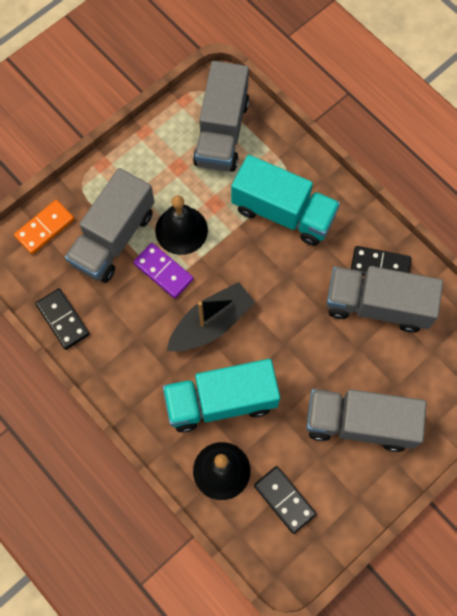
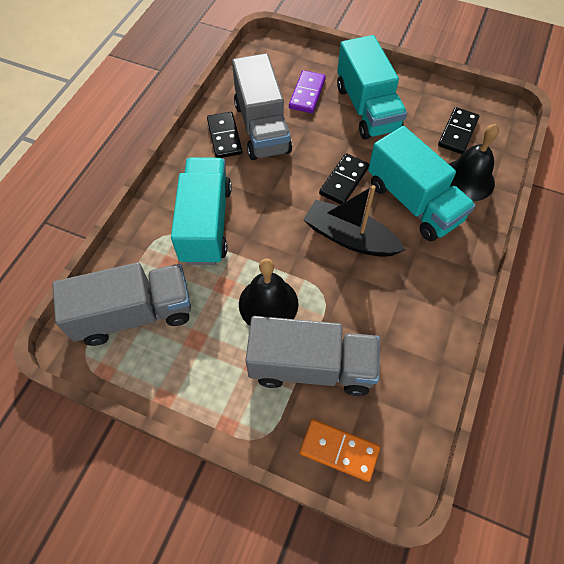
camera: 115 degrees left, 10 degrees down
black domino [35,288,90,350] -> black domino moved to [319,153,369,204]
purple domino [133,243,194,298] -> purple domino moved to [289,70,326,113]
grey truck [306,389,427,452] -> turquoise truck [337,35,407,140]

